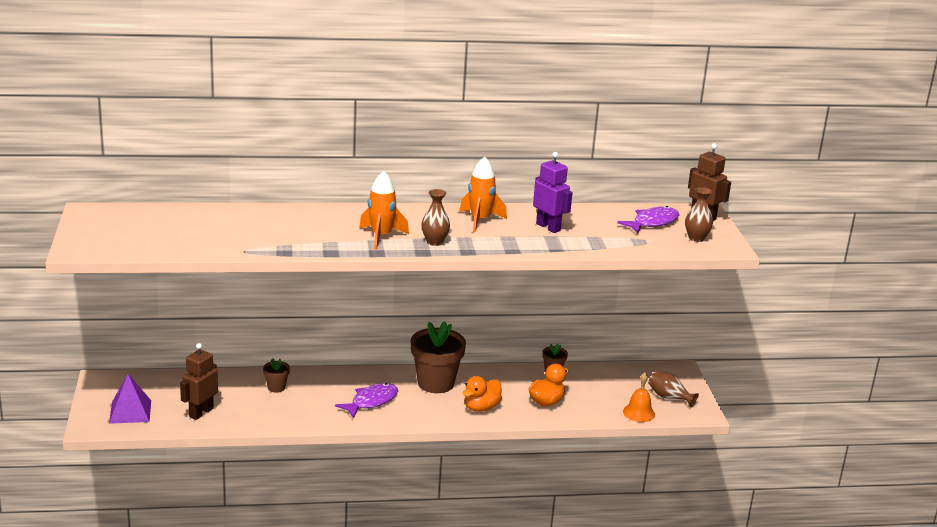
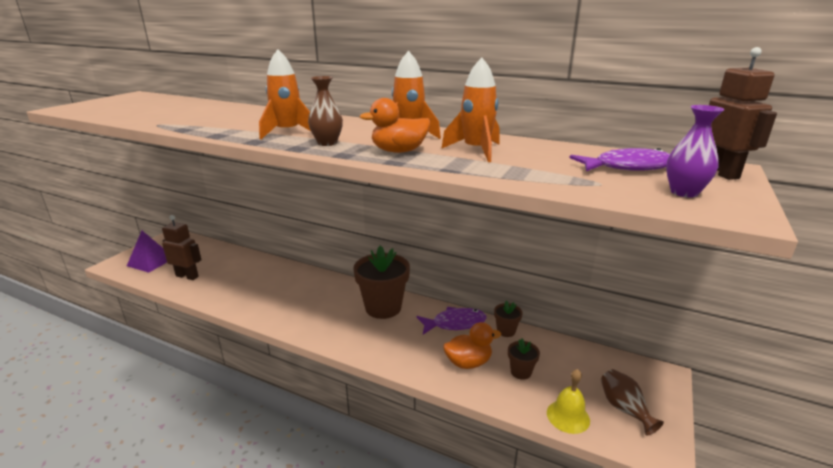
camera: 35 degrees right, 0 degrees up
brown robot [180,343,218,420] -> brown robot turned 45 degrees clockwise [162,215,202,280]
brown flower pot [263,358,290,393] -> brown flower pot moved to [508,339,540,380]
purple fish [335,383,398,418] -> purple fish moved to [416,307,487,335]
orange duck [462,376,502,412] -> orange duck moved to [359,98,430,153]
purple robot [533,152,572,233] -> orange rocket [441,58,499,162]
orange bell [623,372,655,422] -> yellow bell [547,369,590,434]
brown vase [685,187,713,242] -> purple vase [666,105,725,198]

